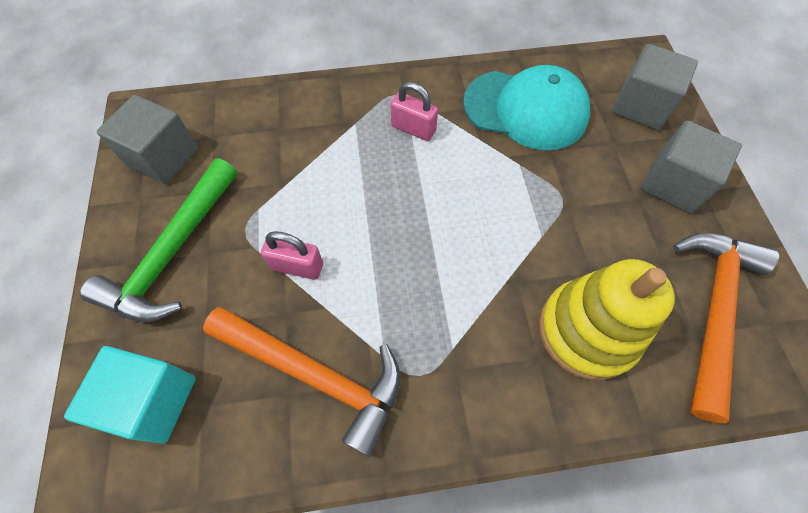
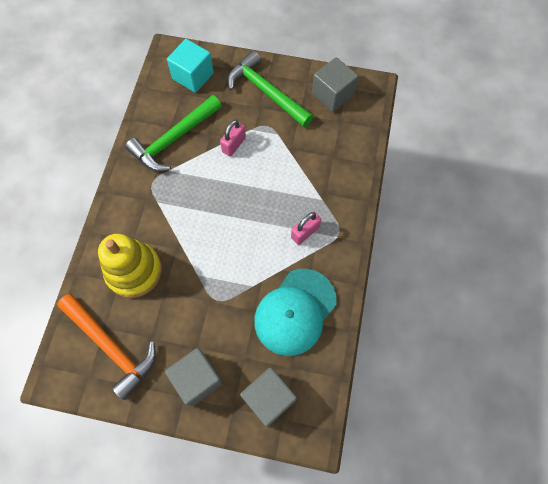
camera: 110 degrees right, 5 degrees up
orange hammer [203,307,401,457] -> green hammer [125,95,222,171]

